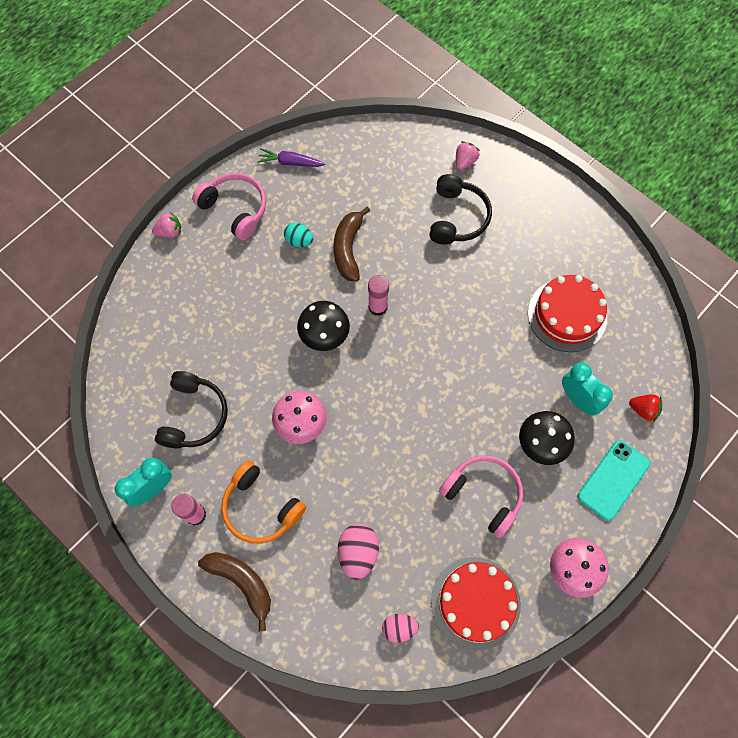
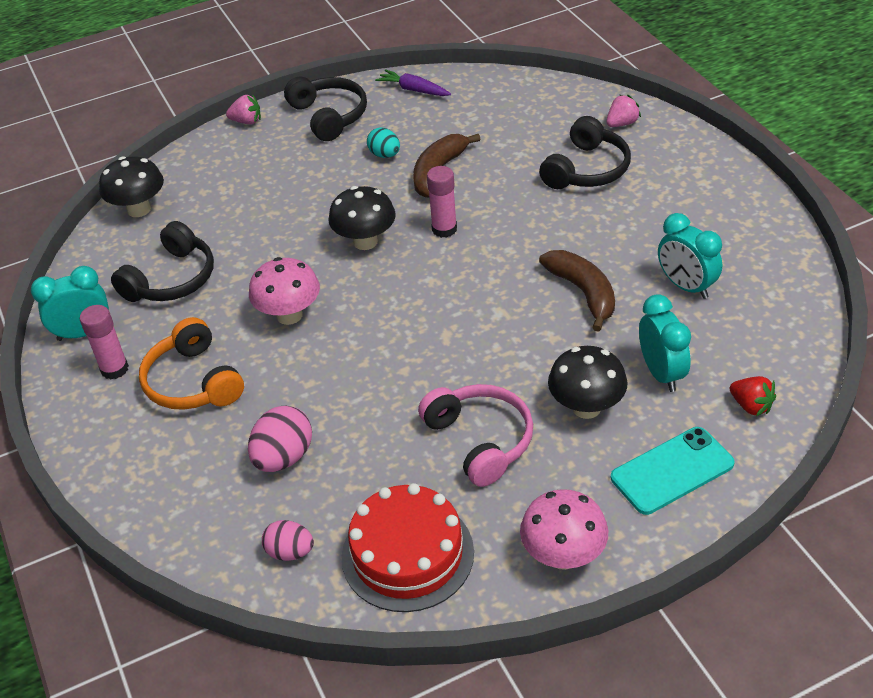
camera: 25 degrees right, 25 degrees down
pink headphones [192,173,266,240] -> black headphones [284,77,367,141]
brown banana [198,552,271,631] -> brown banana moved to [539,250,615,332]
red cake [528,275,607,352] -> turquoise clock [658,213,722,299]
none -> black mushroom [99,156,164,217]

